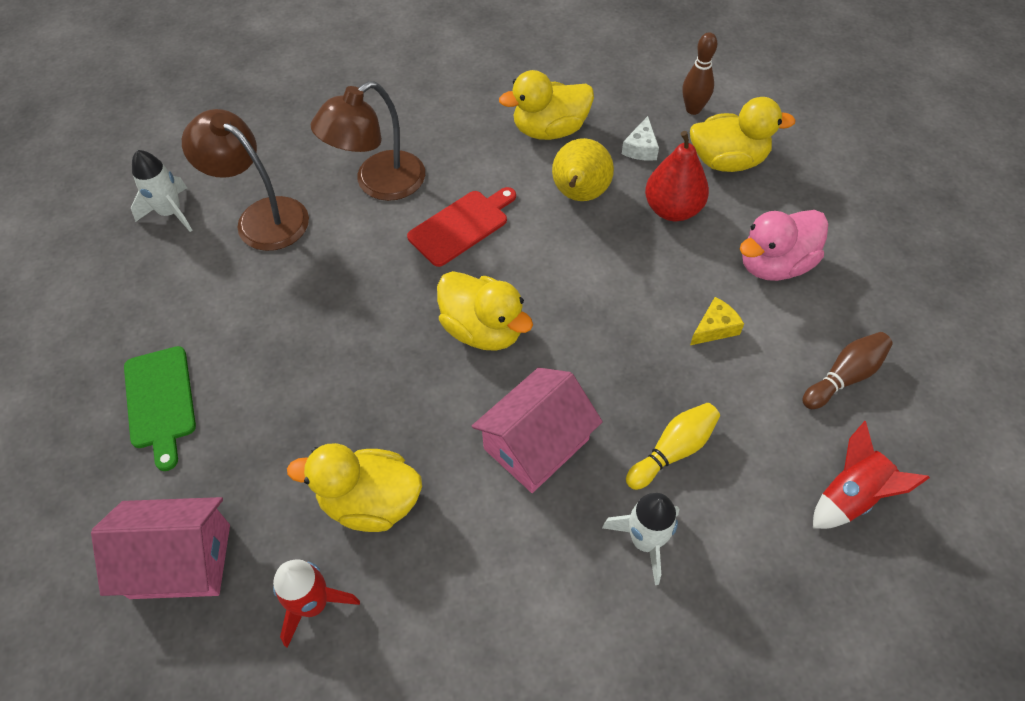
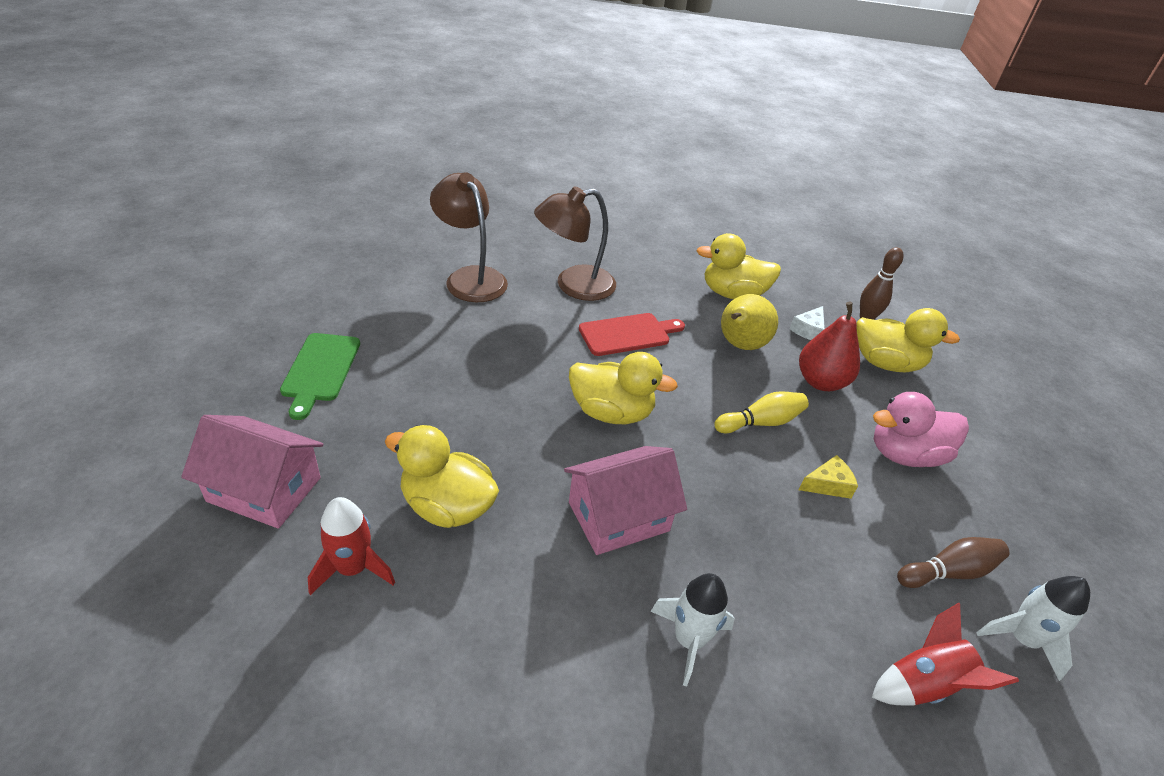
camera: 15 degrees right, 15 degrees down
white rocket [131,150,192,232] -> white rocket moved to [976,576,1090,681]
yellow duck [437,271,533,351] -> yellow duck turned 45 degrees counterclockwise [569,352,678,424]
yellow bowling pin [626,403,720,490] -> yellow bowling pin moved to [714,391,809,433]

